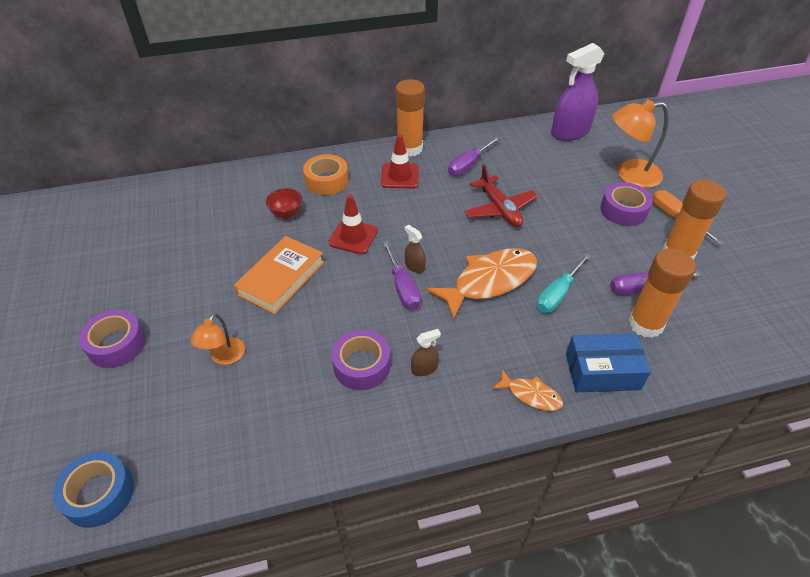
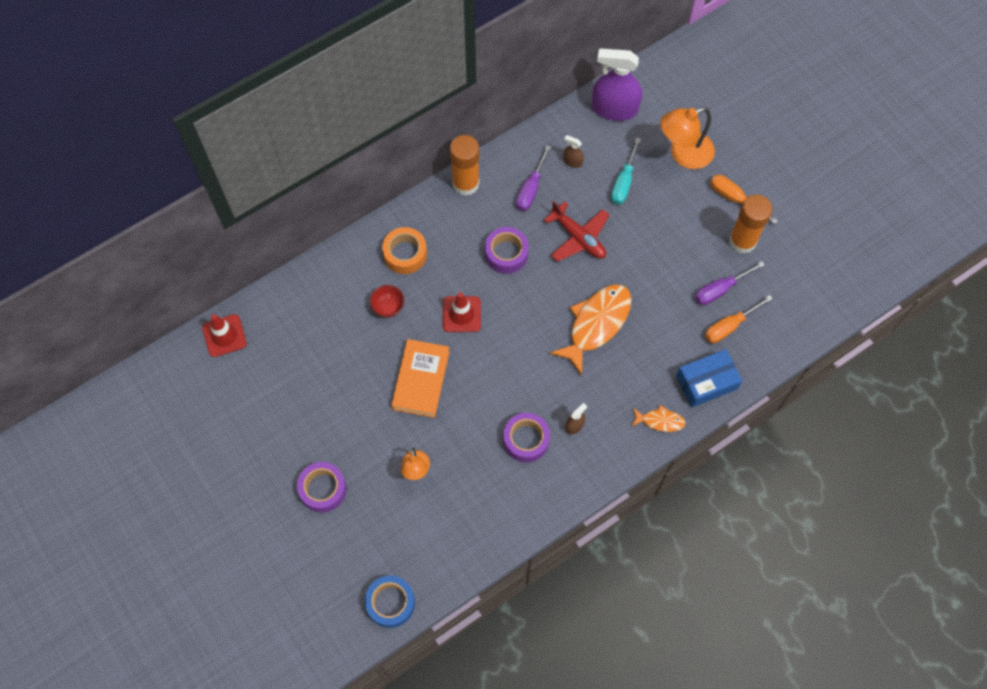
camera: 20 degrees left, 20 degrees up
red traffic cone [381,135,419,188] -> red traffic cone moved to [202,314,247,357]
purple screwdriver [382,241,421,310] -> none
brown spray bottle [405,224,426,273] -> brown spray bottle moved to [563,135,584,168]
turquoise screwdriver [537,253,591,313] -> turquoise screwdriver moved to [611,138,641,205]
purple spray bottle [551,43,605,141] -> purple spray bottle turned 60 degrees clockwise [592,48,642,121]
purple tape [601,182,653,226] -> purple tape moved to [485,227,529,274]
orange glue stick [628,248,696,338] -> orange screwdriver [705,295,773,343]

